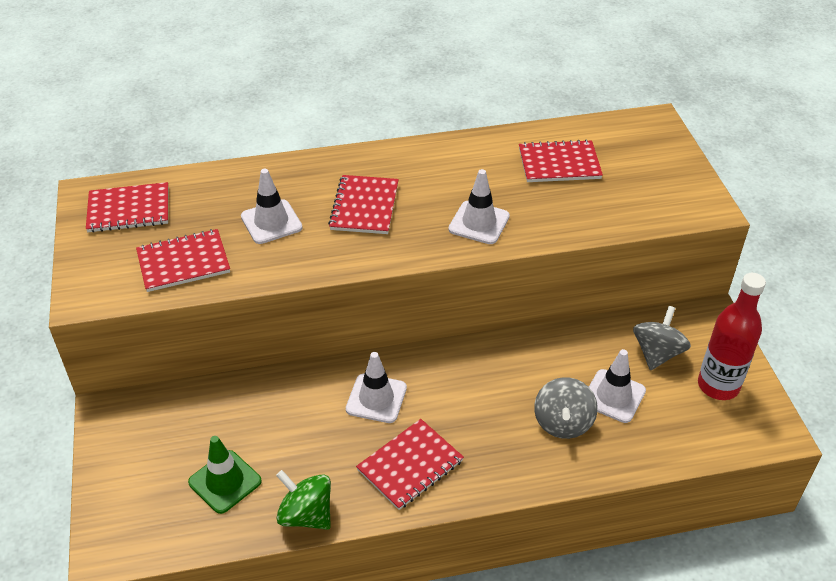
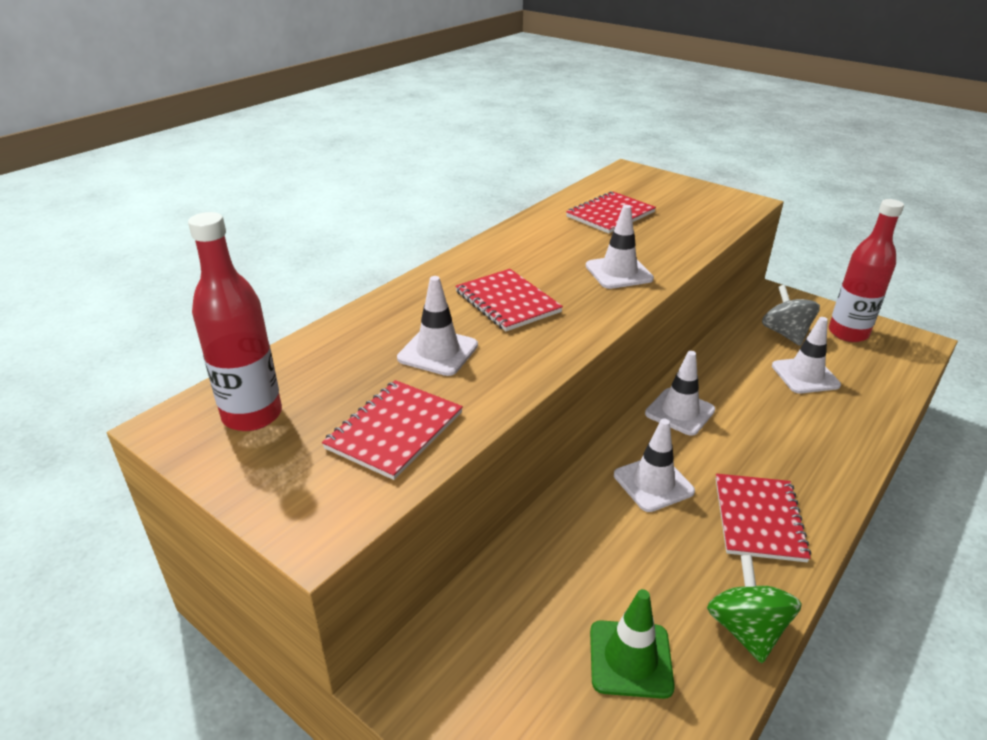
camera: 40 degrees left, 10 degrees down
red notebook [86,182,168,233] -> red bottle [188,212,282,431]
green spinning top [276,470,331,530] -> green spinning top turned 90 degrees clockwise [707,555,802,663]
grey spinning top [534,377,598,439] -> none
none -> white traffic cone [645,351,715,436]

